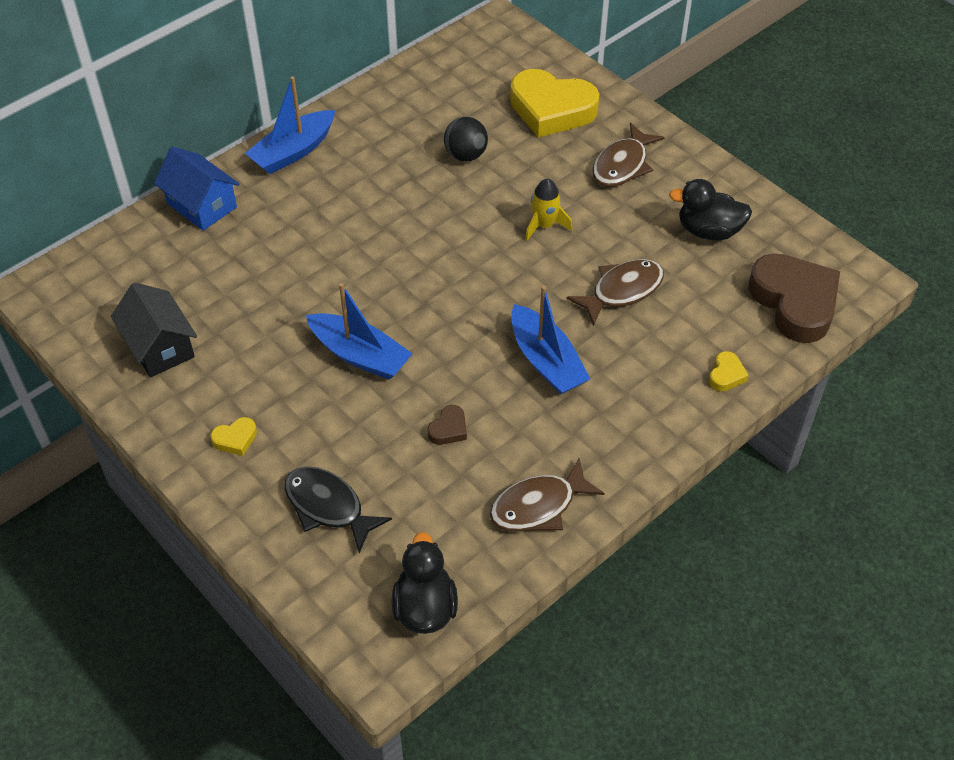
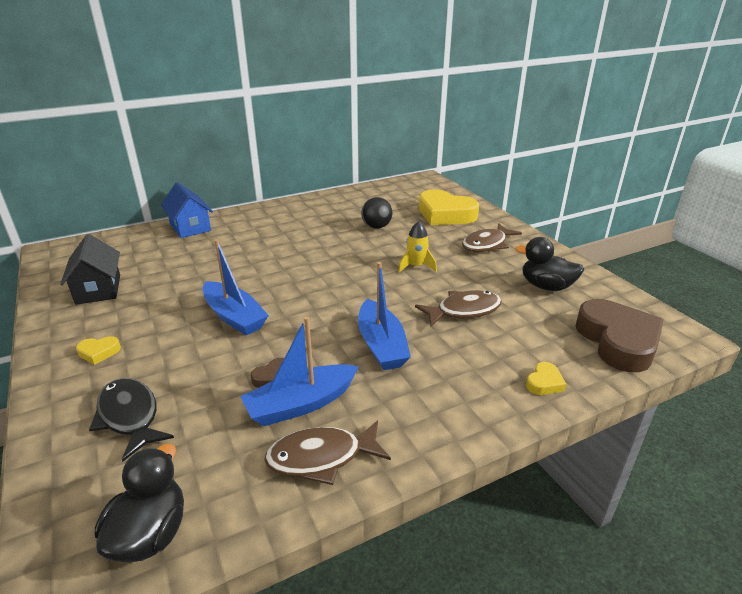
camera: 15 degrees right, 20 degrees down
blue boat [245,76,335,174] -> blue boat moved to [240,317,359,426]

